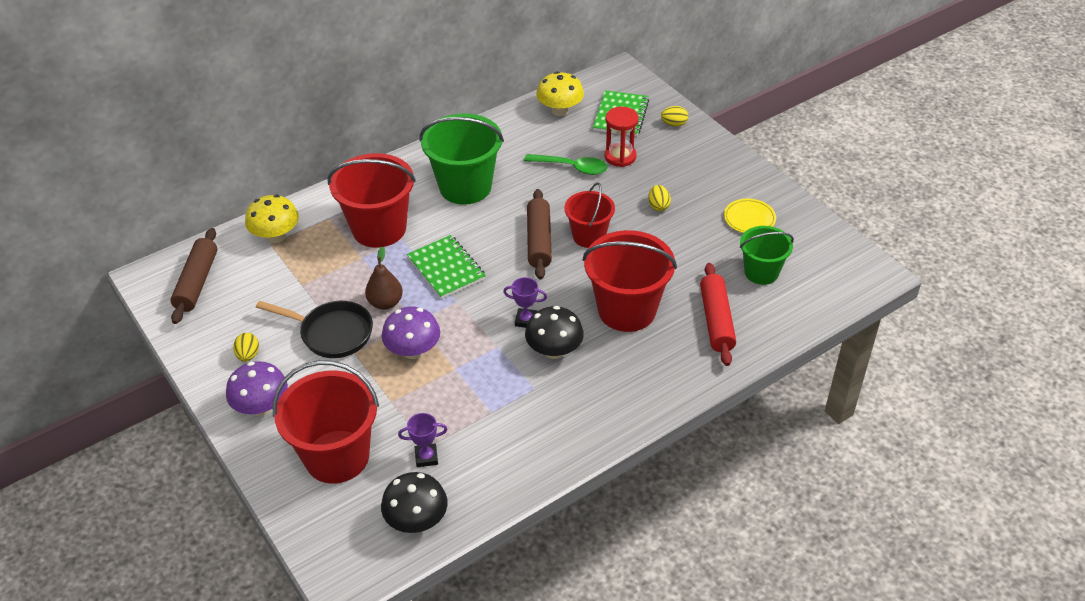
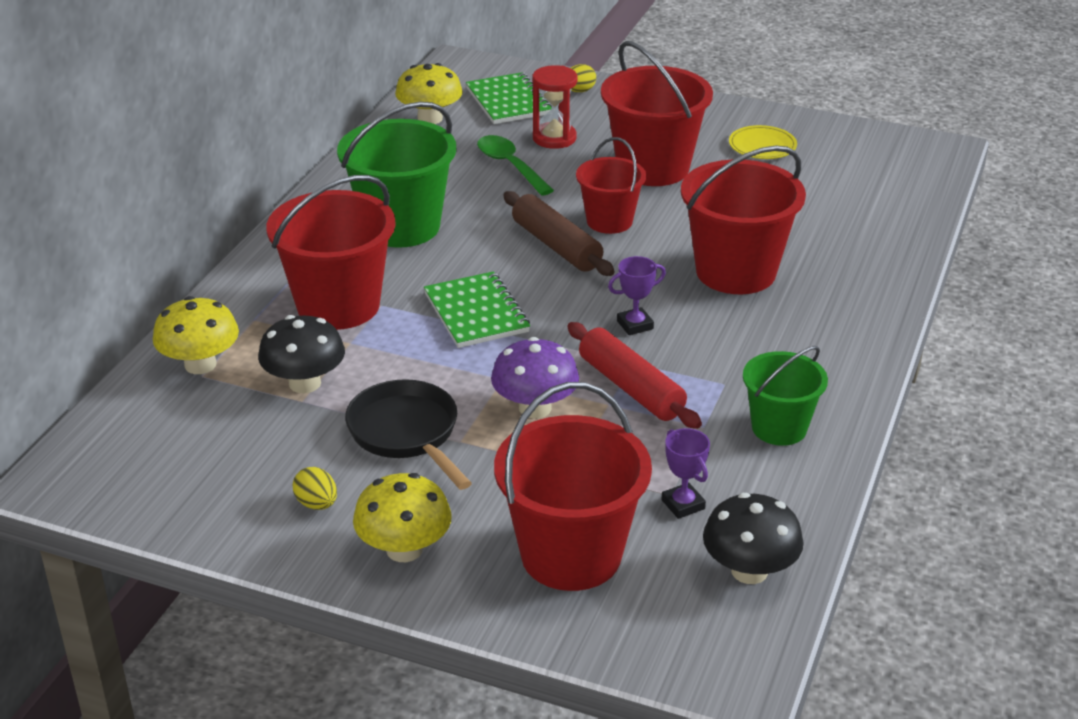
camera: 35 degrees left, 10 degrees down
brown rolling pin [170,228,217,324] -> none
purple mushroom [226,361,288,416] -> yellow mushroom [353,473,452,562]
black pan [256,301,373,358] -> black pan turned 105 degrees counterclockwise [345,379,472,490]
brown pear [365,246,403,310] -> none
purple trophy [398,413,448,467] -> purple trophy turned 75 degrees counterclockwise [662,428,710,519]
green notebook [407,235,486,299] -> green notebook turned 45 degrees clockwise [424,271,530,348]
green spoon [524,154,608,175] -> green spoon turned 105 degrees counterclockwise [477,135,554,196]
black mushroom [525,306,584,359] -> black mushroom moved to [258,315,345,393]
yellow egg [648,185,671,211] -> red bucket [601,41,713,186]
red rolling pin [700,263,736,366] -> red rolling pin moved to [567,322,702,429]
green bucket [740,226,794,285] -> green bucket moved to [743,346,828,446]

